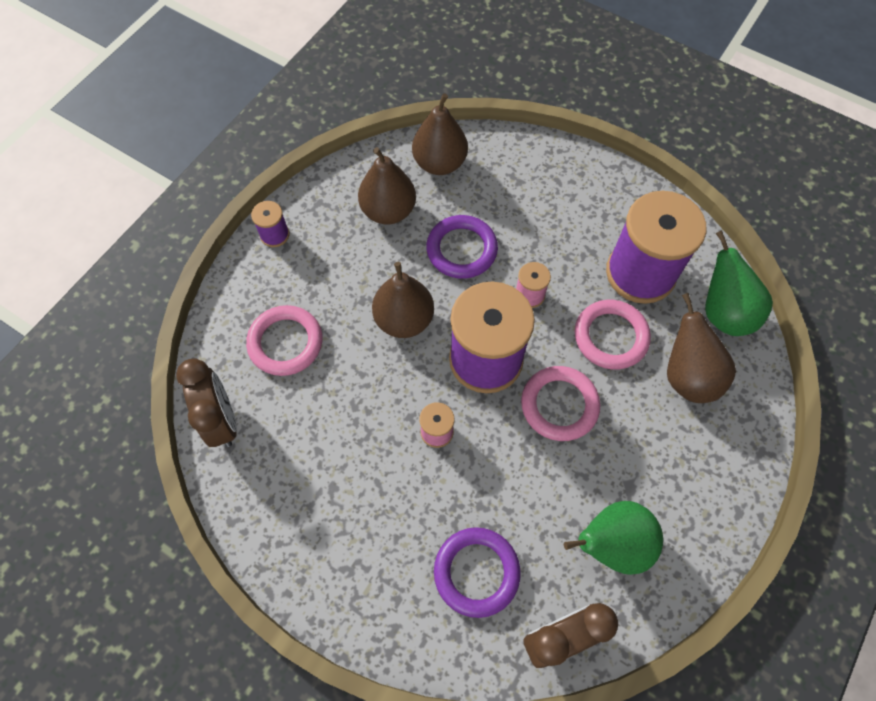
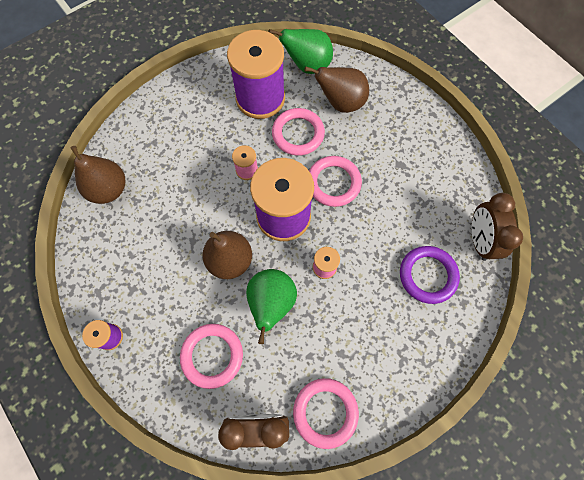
camera: 70 degrees left, 5 degrees up
brown pear [358,147,416,225] -> none
purple ring [426,215,498,279] -> none
green pear [564,501,663,575] -> green pear moved to [246,269,297,344]
none -> pink ring [293,378,359,449]

